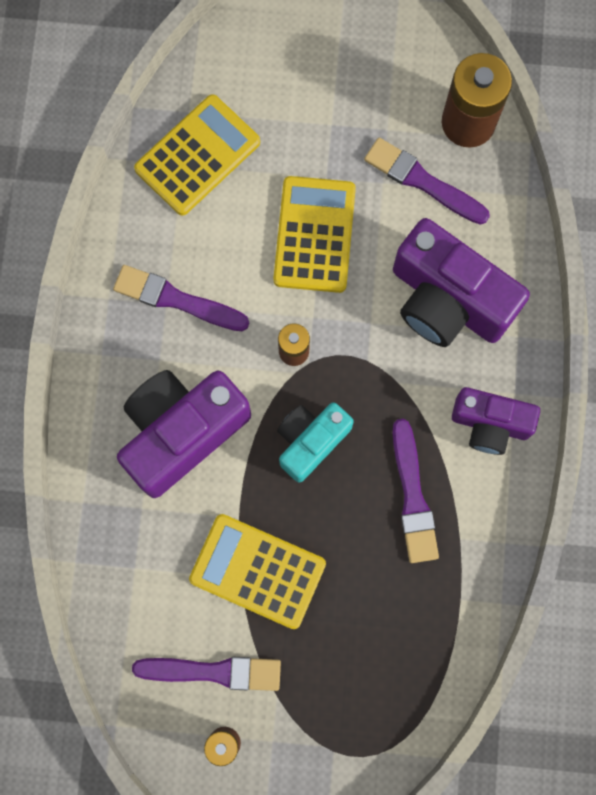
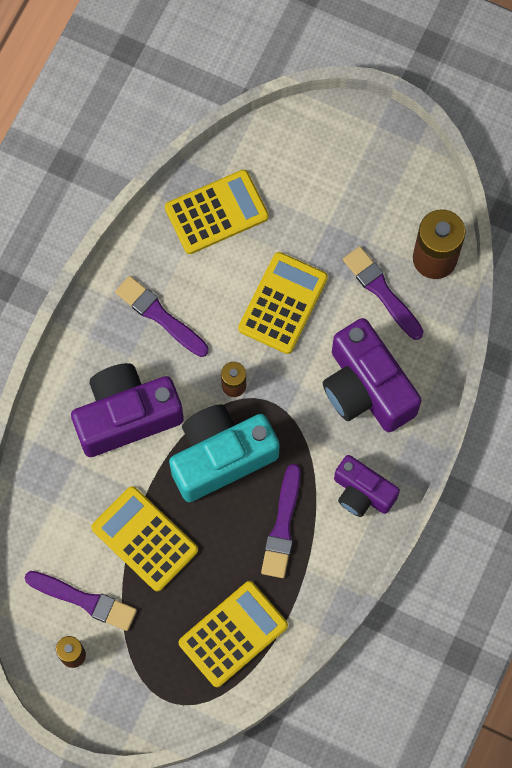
camera: 20 degrees right, 5 degrees down
turquoise camera [277,402,354,483] -> turquoise camera [169,404,280,502], size x1.65
none -> yellow calculator [179,581,288,687]

